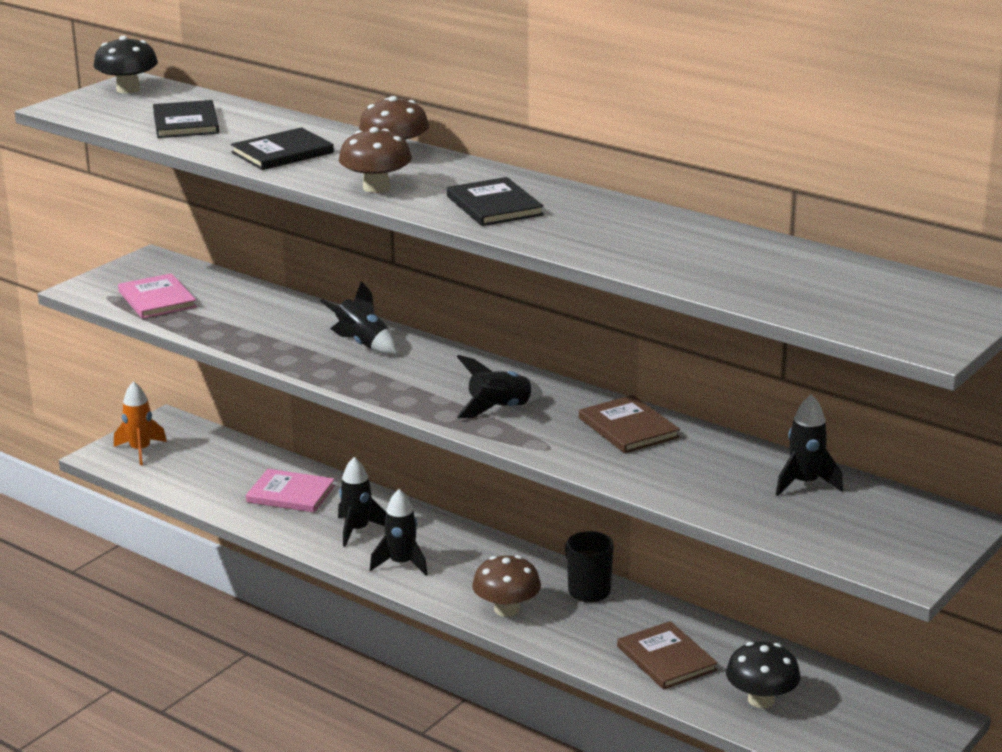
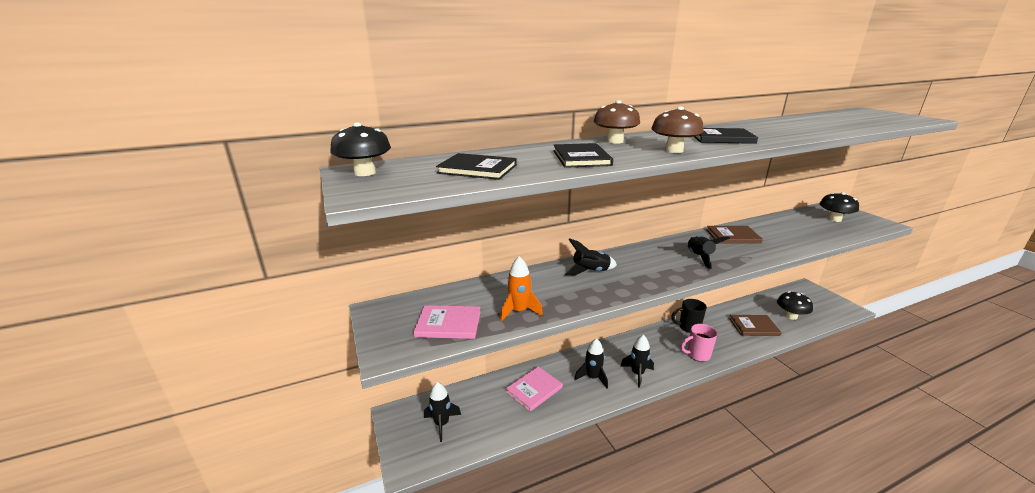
camera: 60 degrees left, 0 degrees up
orange rocket [114,381,167,465] -> orange rocket moved to [500,256,543,322]
brown mushroom [472,555,541,617] -> pink mug [681,324,717,362]
black rocket [776,394,843,496] -> black rocket moved to [424,382,461,442]
none -> black mushroom [819,192,859,222]

